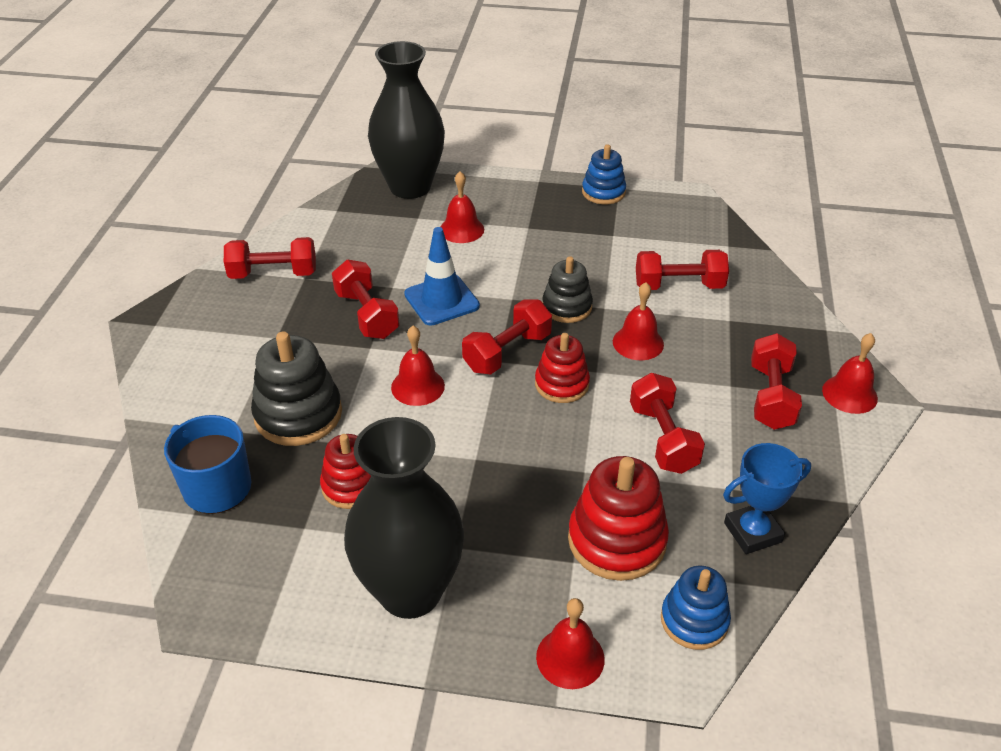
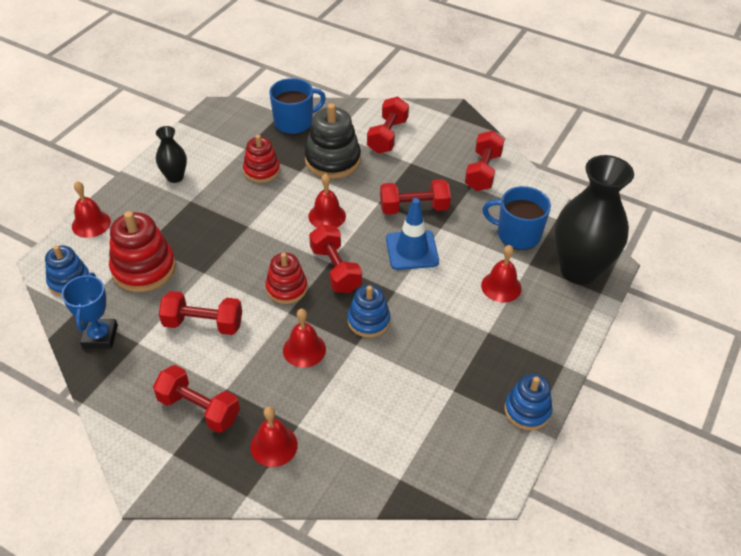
camera: 110 degrees right, 5 degrees up
black vase [344,417,464,619] -> black vase [156,126,187,183], size x0.48
black stacking toy [542,256,593,323] -> blue stacking toy [348,285,390,337]
red dumbbell [636,250,729,290] -> red dumbbell moved to [367,97,409,154]
red bell [822,333,878,414] -> red bell moved to [250,406,298,467]
none -> blue mug [482,186,551,250]

